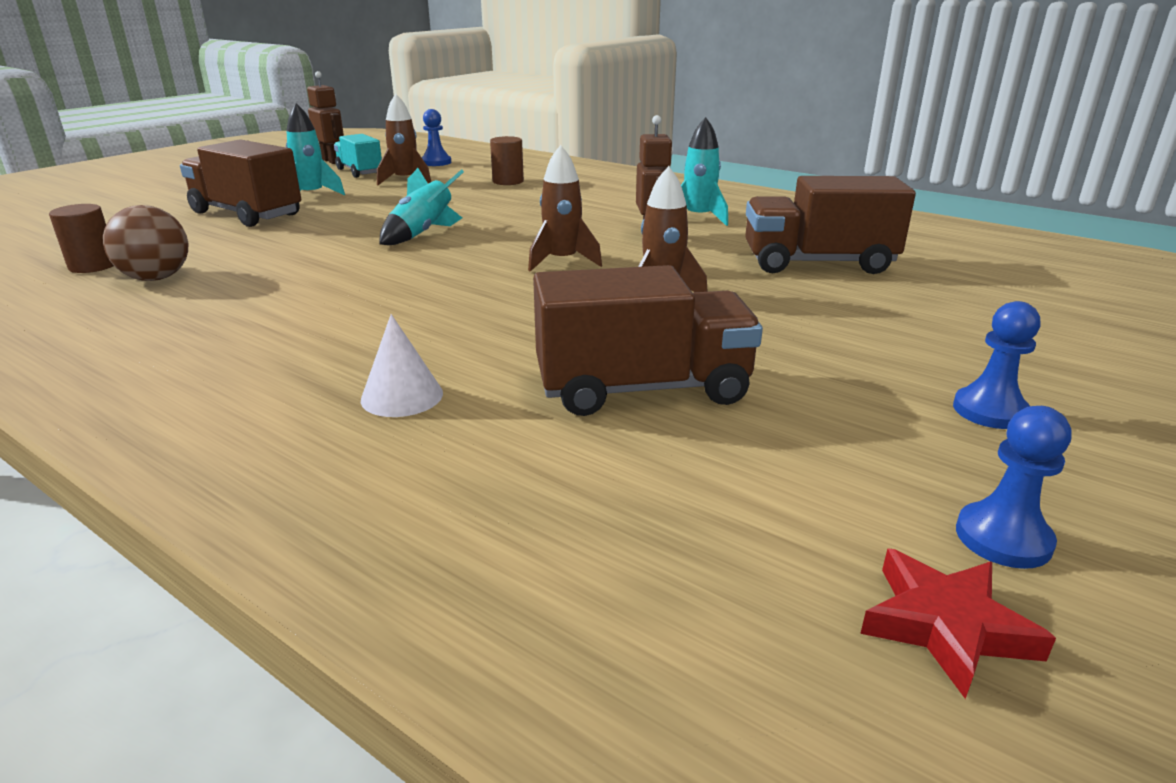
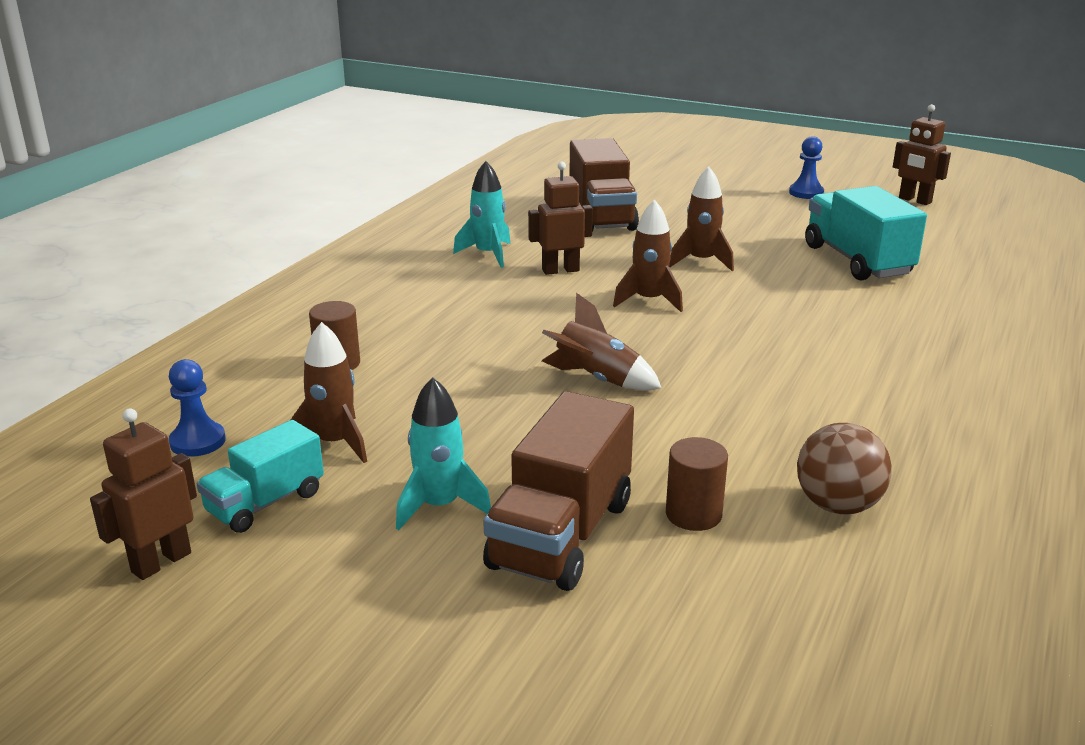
camera: 100 degrees left, 0 degrees up
brown cylinder [49,204,114,273] -> brown cylinder moved to [666,437,728,531]
white cone [361,314,443,417] -> none
turquoise rocket [380,168,464,245] -> brown rocket [542,293,662,391]
brown truck [533,265,763,416] -> turquoise truck [805,186,927,281]
red star [860,548,1056,699] -> none
blue pawn [956,406,1071,569] -> brown robot [893,104,951,205]

